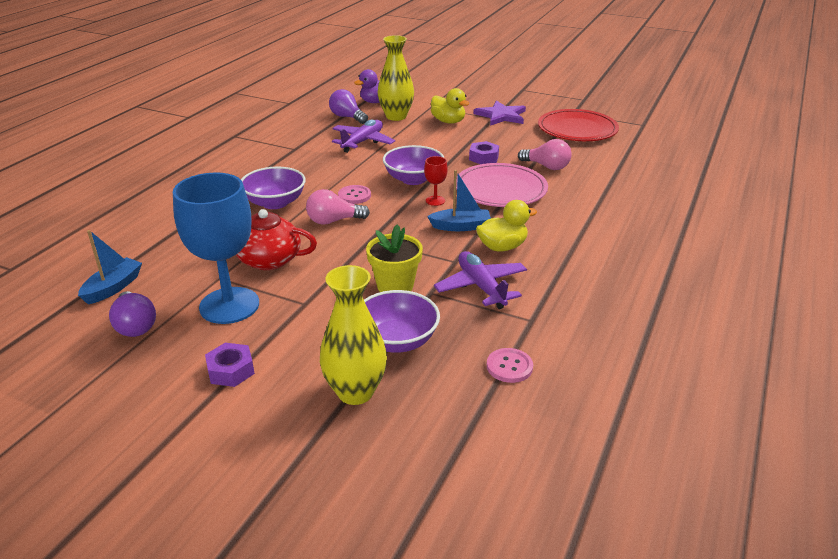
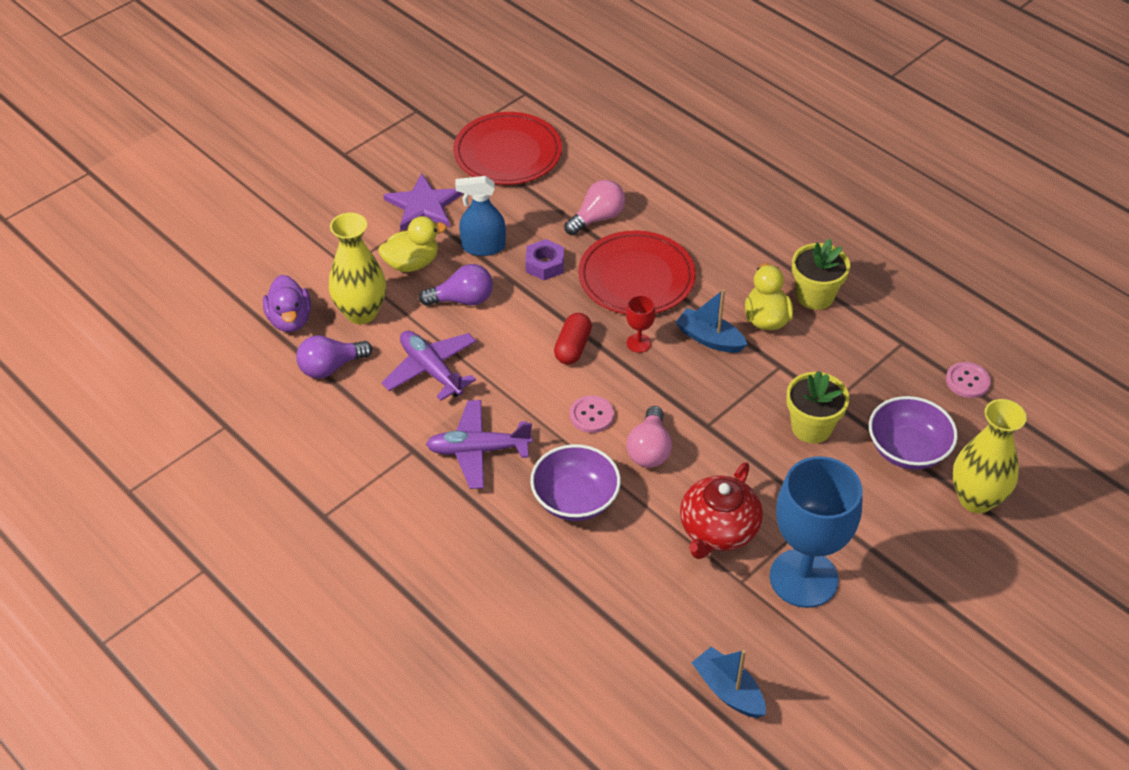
camera: 70 degrees left, 15 degrees up
purple light bulb [109,291,156,337] -> purple light bulb moved to [419,264,493,306]
purple nut [205,343,255,387] -> none
purple bowl [383,145,444,185] -> red capsule [554,313,592,364]
blue boat [427,170,491,231] -> blue boat turned 75 degrees counterclockwise [675,289,748,353]
purple plane [434,251,527,309] -> purple plane moved to [426,400,532,489]
pink plate [456,163,548,207] -> red plate [578,230,696,314]
none -> blue spray bottle [455,176,506,256]
none -> yellow flower pot [792,239,850,310]

